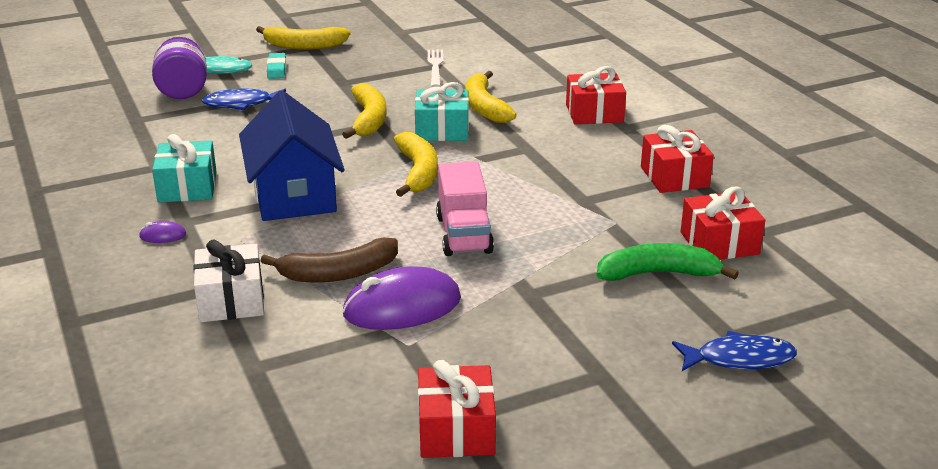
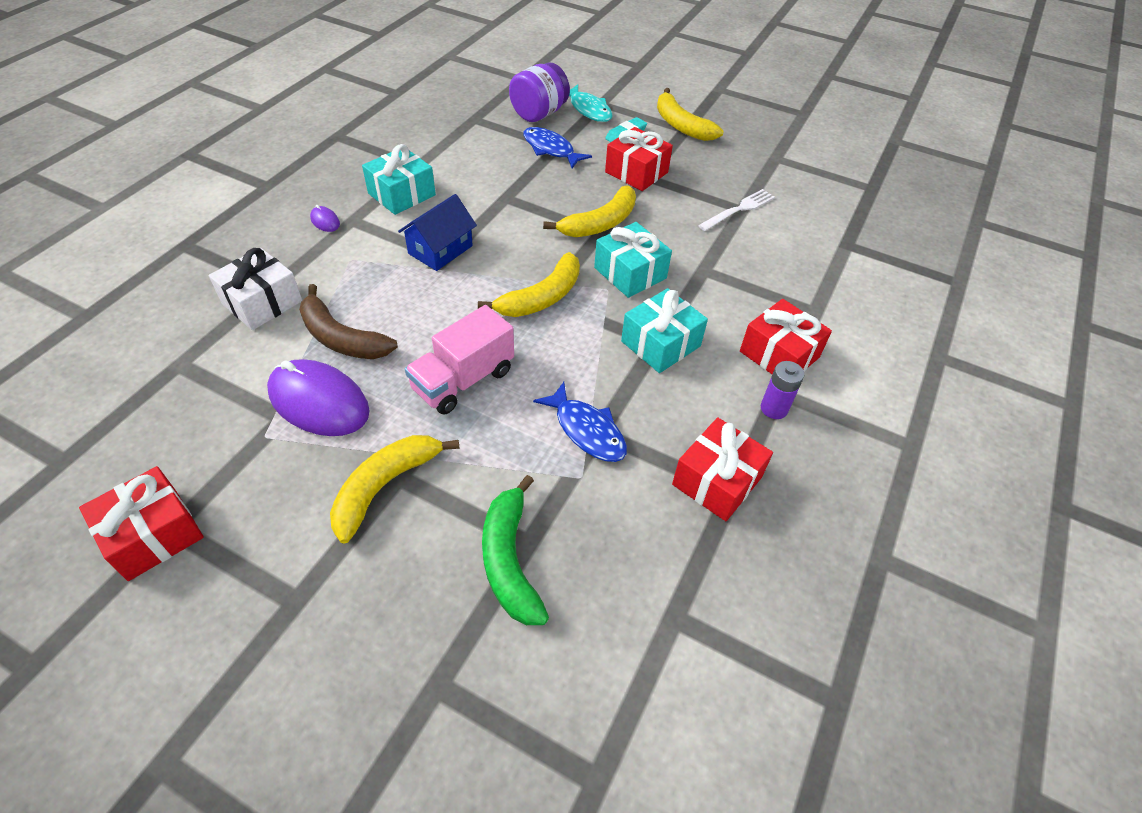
camera: 50 degrees right, 20 degrees up
blue house [239,90,345,221] -> blue house [398,194,477,271], size x0.60
yellow banana [465,71,517,123] -> yellow banana moved to [330,435,460,544]
green banana [597,243,739,281] -> green banana turned 150 degrees counterclockwise [482,475,549,625]
blue fish [672,331,797,371] -> blue fish moved to [533,382,627,462]
red gift [681,187,765,260] -> red gift moved to [605,127,673,191]
none -> turquoise gift [621,288,708,373]
none -> purple battery [761,361,804,419]

